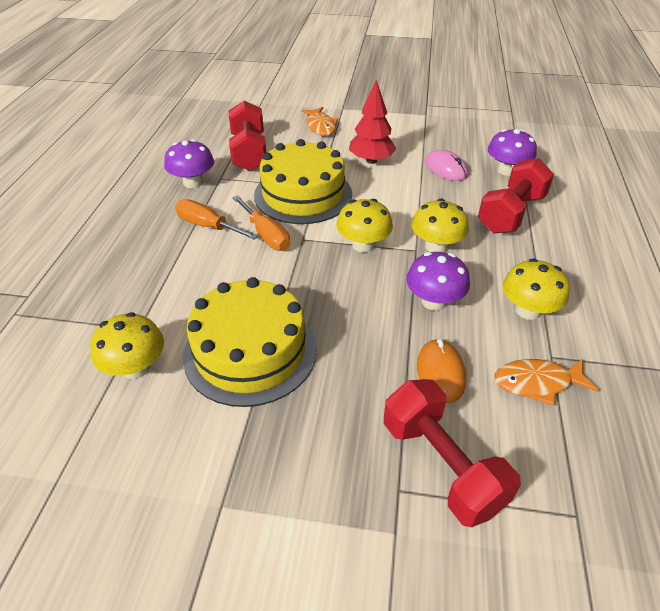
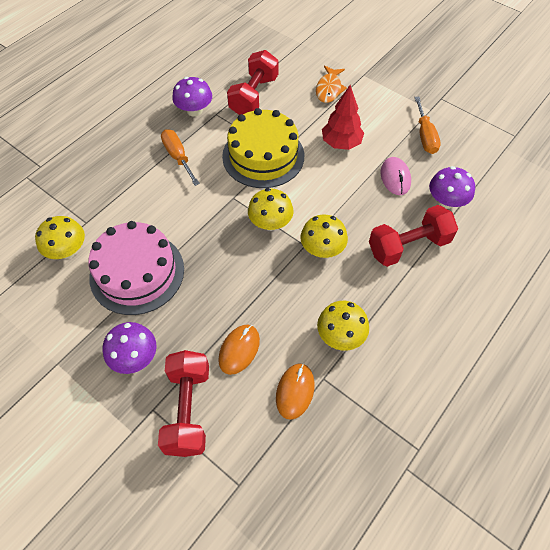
camera: 30 degrees right, 15 degrees up
yellow cake [183,277,317,407] -> pink cake [88,221,184,315]
orange screwdriver [232,195,290,251] -> orange screwdriver moved to [414,97,441,154]
purple mushroom [406,252,470,311] -> purple mushroom moved to [103,322,156,374]
orange fish [494,359,599,406] -> orange mouse [276,363,315,420]

